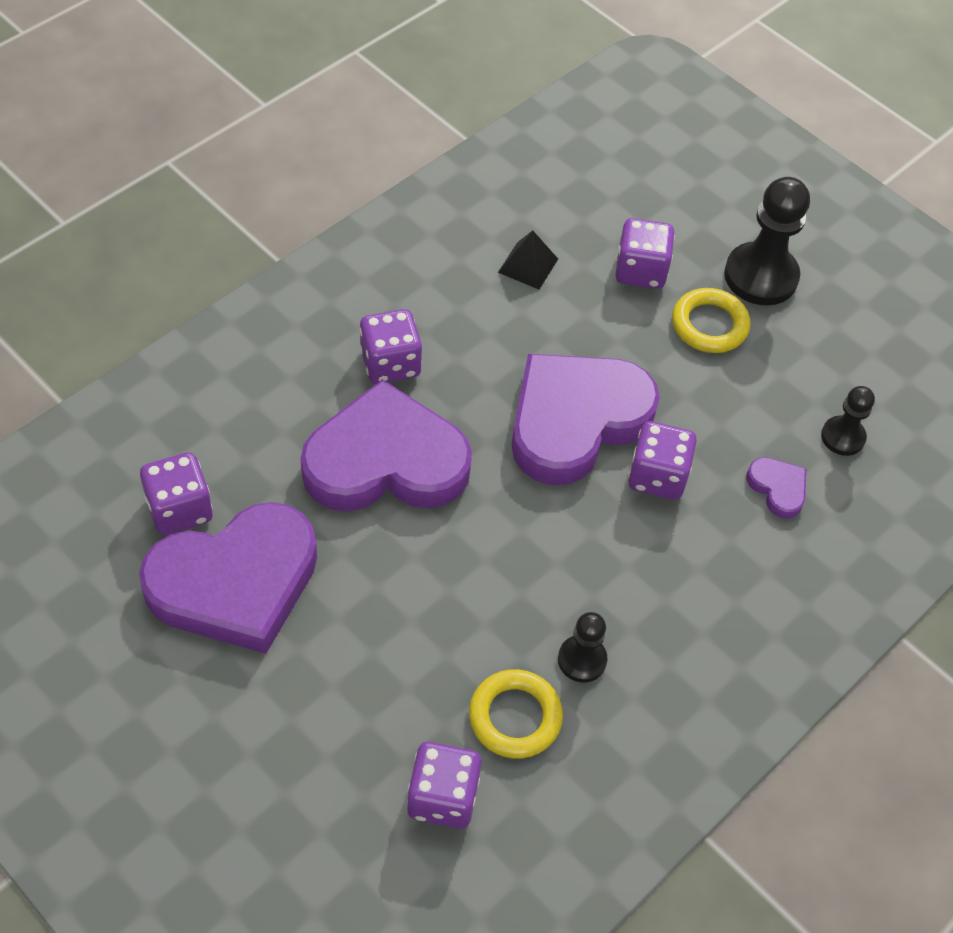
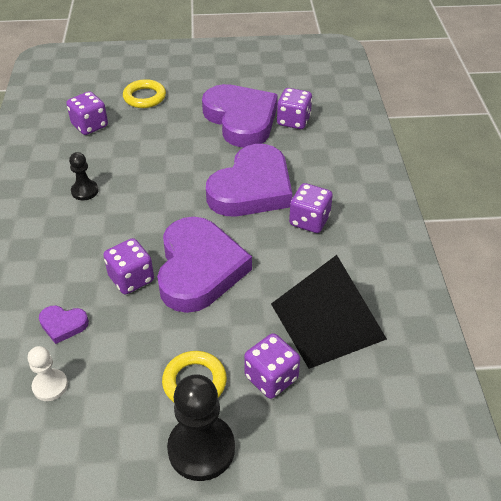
camera: 135 degrees right, 10 degrees down
purple heart [139,502,317,654] -> purple heart turned 135 degrees clockwise [202,84,278,147]
yellow ring [469,669,563,759] -> yellow ring moved to [123,79,166,108]
black pyramid [498,230,558,289] -> black pyramid [271,255,387,369], size x2.42
black pawn [821,386,875,456] -> white pawn [28,346,68,401]

